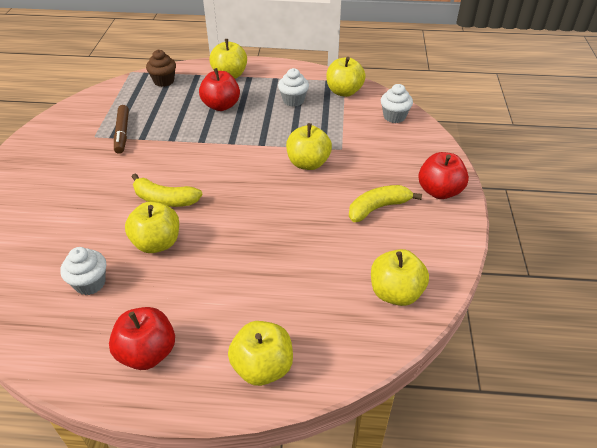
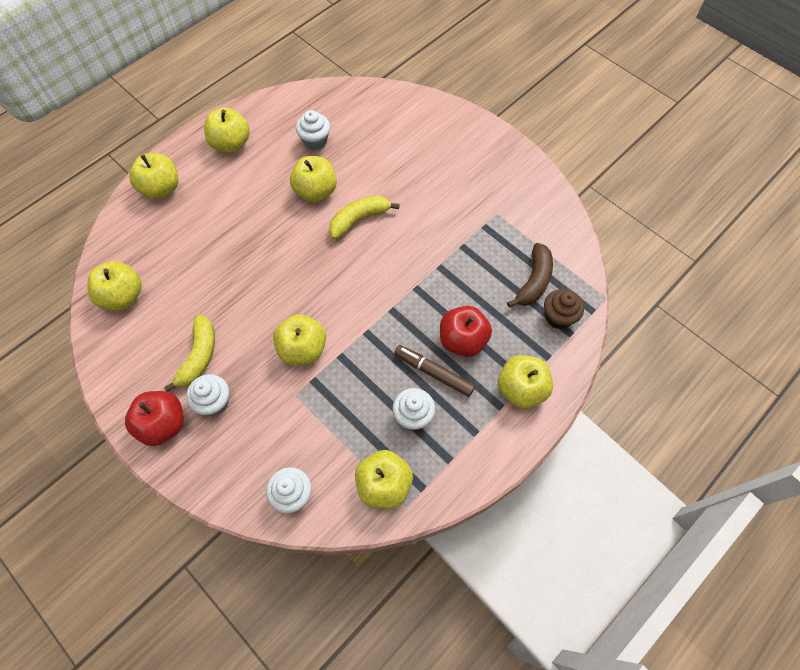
camera: 130 degrees right, 20 degrees up
red apple [109,307,175,370] -> yellow apple [204,107,250,153]
brown marker [114,105,129,154] -> brown marker moved to [394,345,475,397]
none -> white cupcake [186,374,229,416]
none -> brown banana [507,243,553,308]

